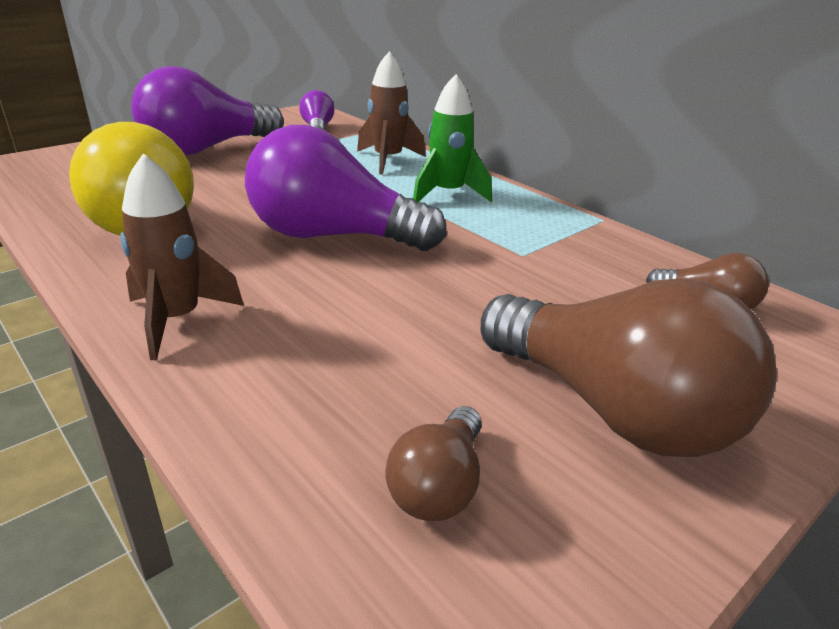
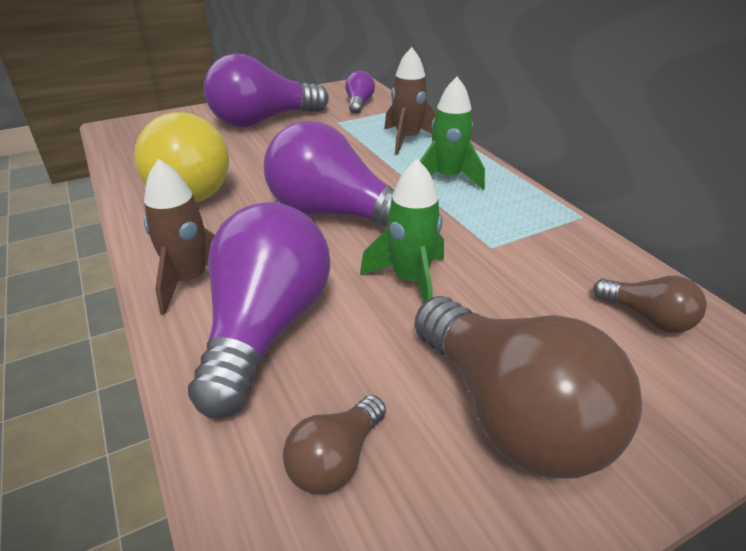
camera: 15 degrees right, 5 degrees up
none -> purple light bulb [188,202,330,418]
none -> green rocket [360,159,444,302]

